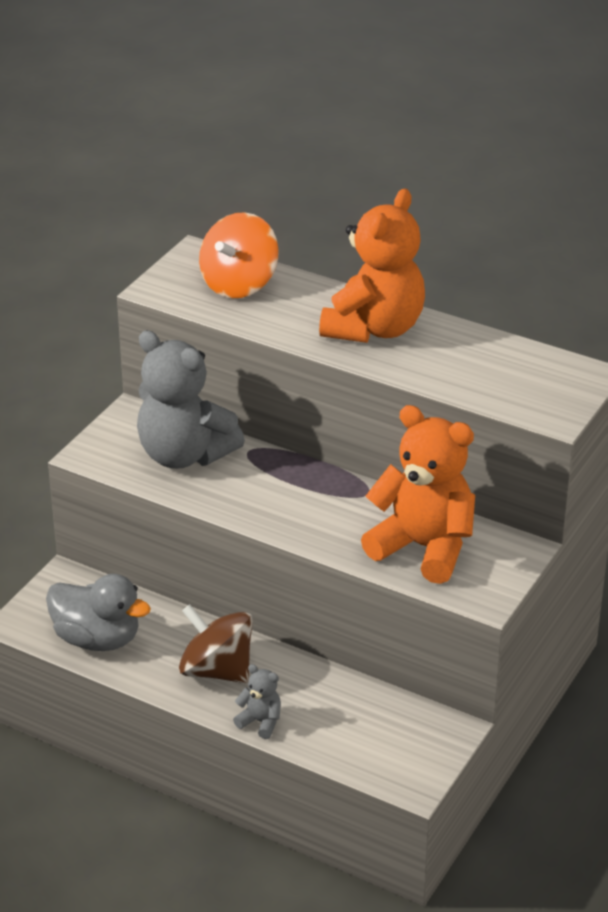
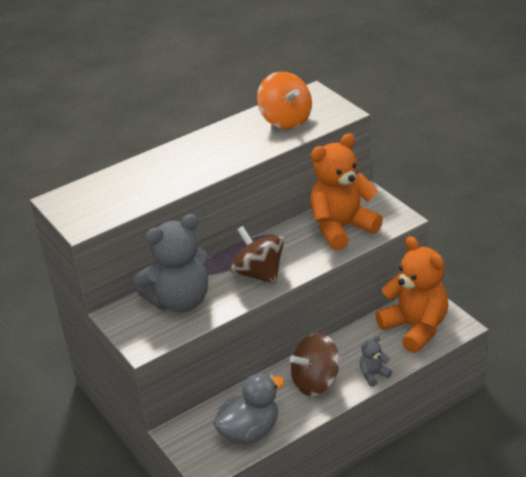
camera: 60 degrees left, 0 degrees up
orange spinning top [199,212,279,298] -> orange spinning top moved to [257,72,312,129]
orange teddy bear [319,189,425,343] -> orange teddy bear moved to [375,236,448,353]
none -> brown spinning top [230,226,284,284]

